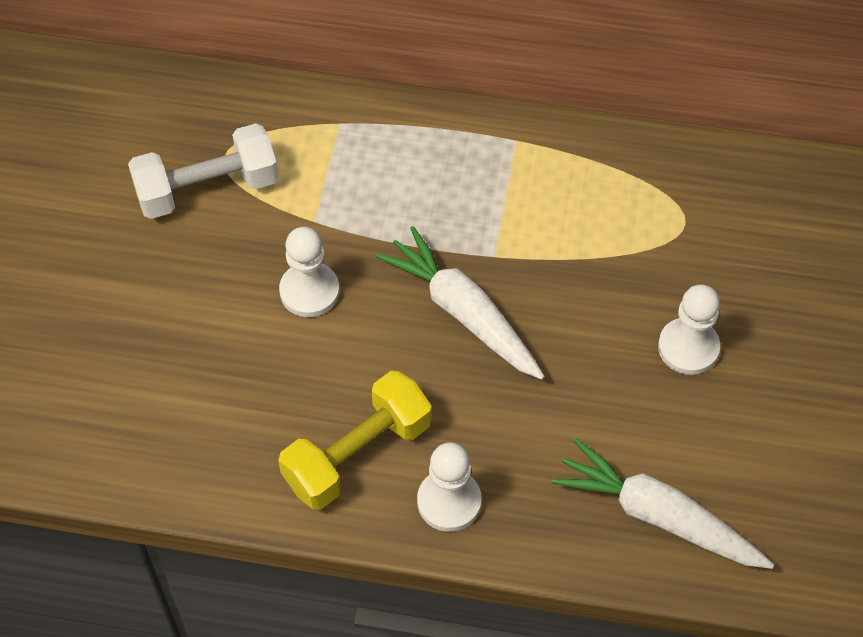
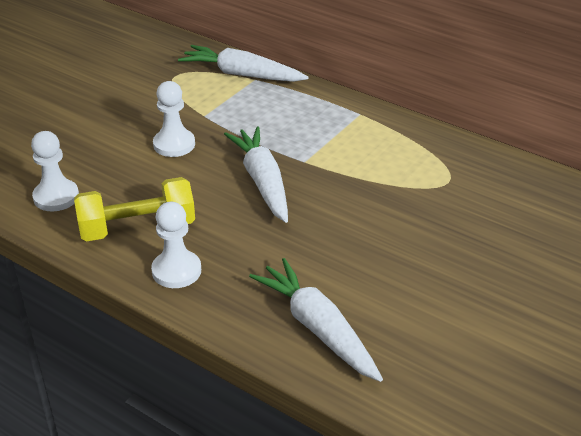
camera: 25 degrees right, 20 degrees down
white dumbbell [128,123,279,219] -> none
white pawn [658,284,720,375] -> white pawn moved to [31,131,79,211]
none -> white carrot [178,45,309,82]

